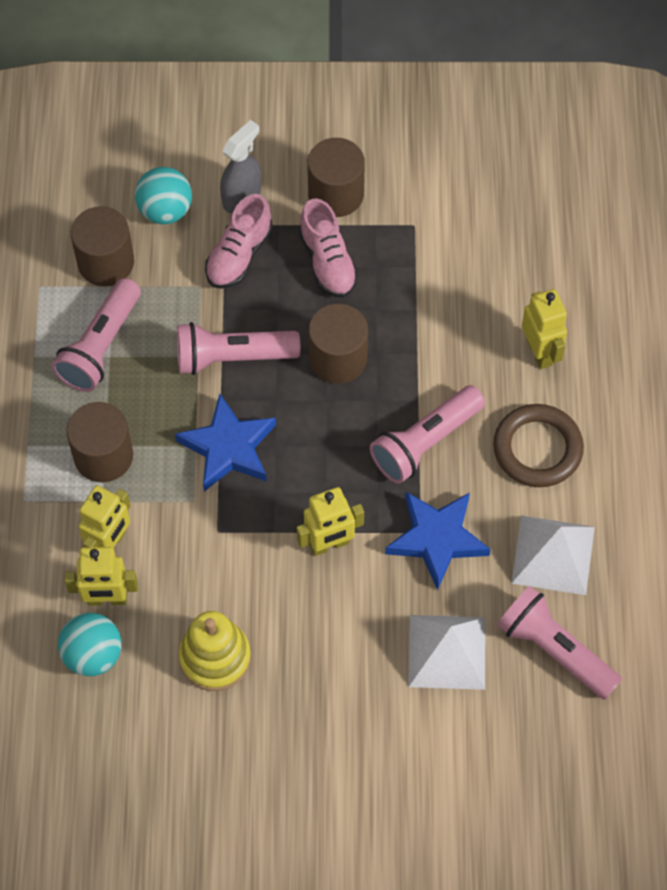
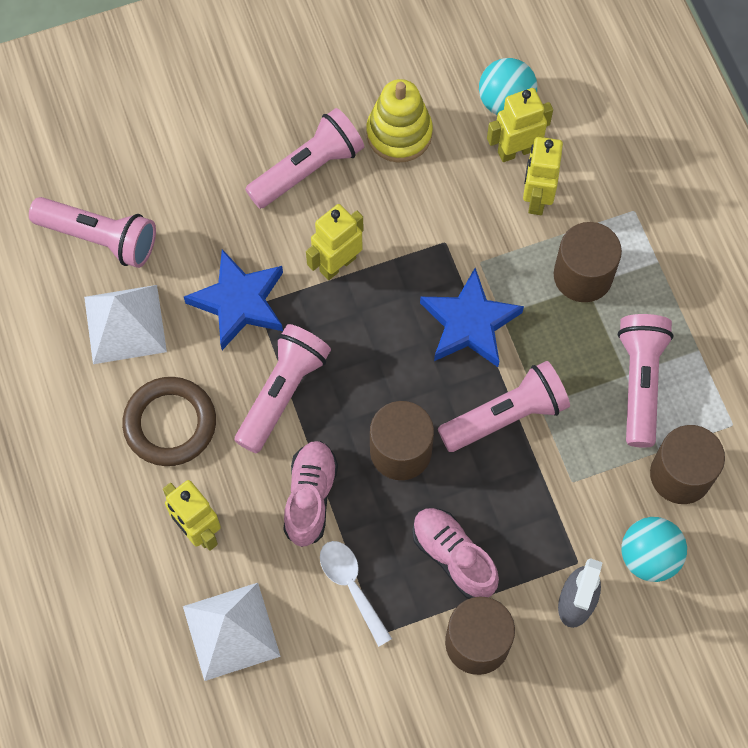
camera: 160 degrees right, 5 degrees up
pink shoe [205,194,273,289] -> pink shoe moved to [283,441,338,547]
white pyramid [408,615,485,690] -> white pyramid moved to [183,583,281,681]
none -> pink flashlight [245,108,364,209]
none -> white spoon [320,541,392,647]

